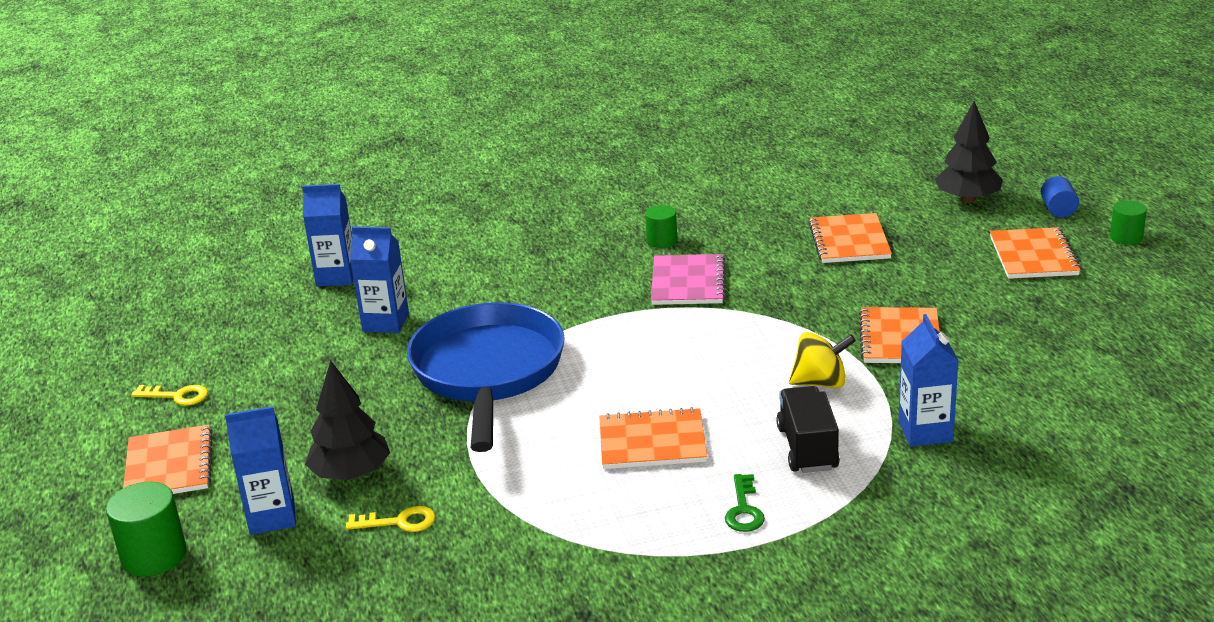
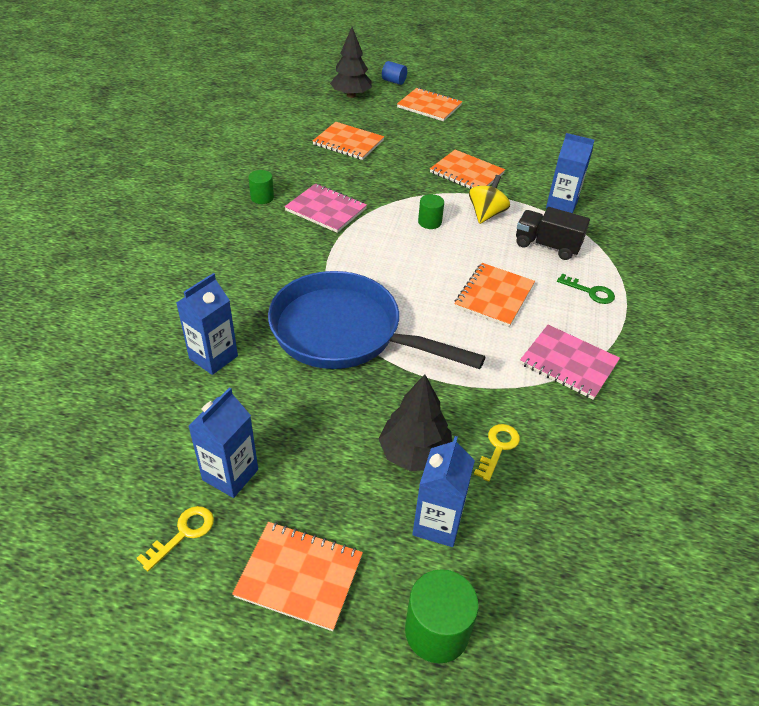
camera: 65 degrees left, 15 degrees up
blue carton [302,184,353,286] -> blue carton moved to [188,387,258,498]
green cylinder [1110,200,1147,245] -> green cylinder moved to [418,194,444,229]
none -> pink notebook [520,325,620,400]

